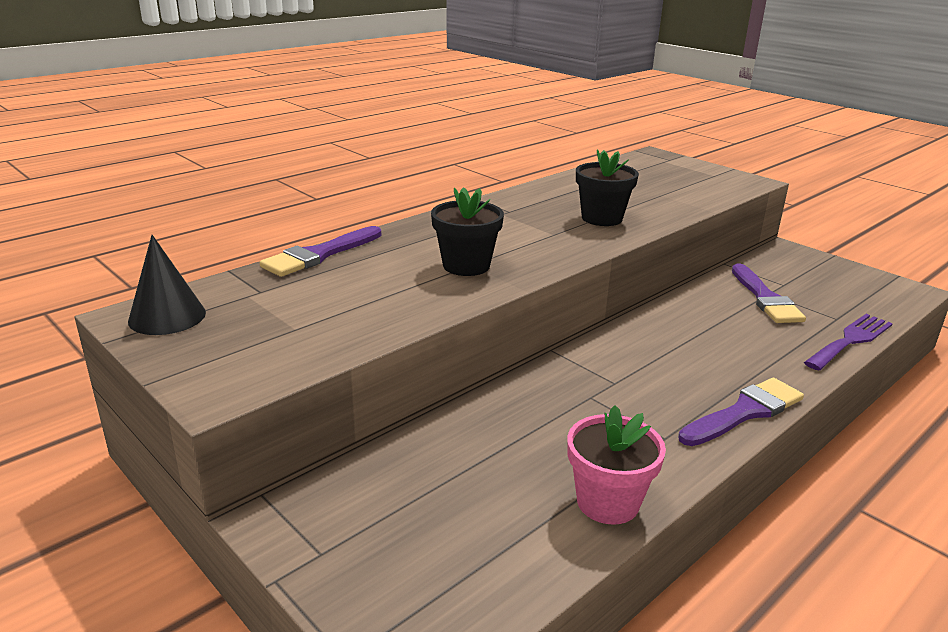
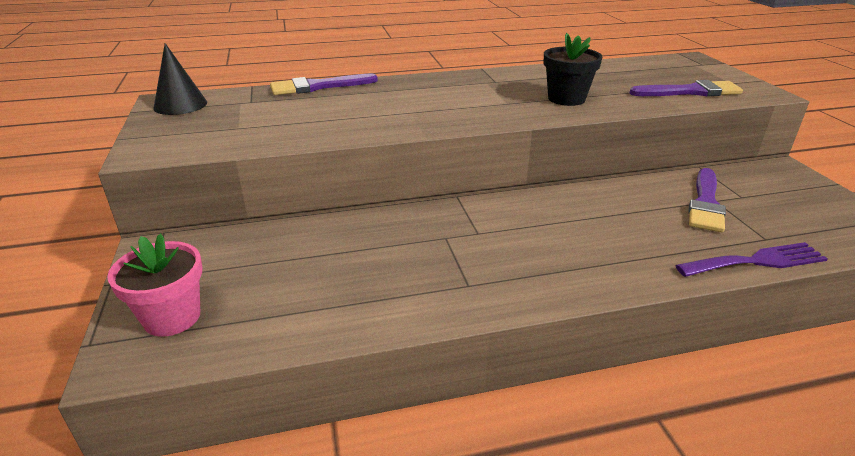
camera: 30 degrees right, 5 degrees up
black flower pot [431,187,504,276] -> none
pink flower pot [567,405,666,525] -> pink flower pot moved to [107,233,202,337]
purple brush [678,378,804,446] -> purple brush moved to [630,80,743,96]

